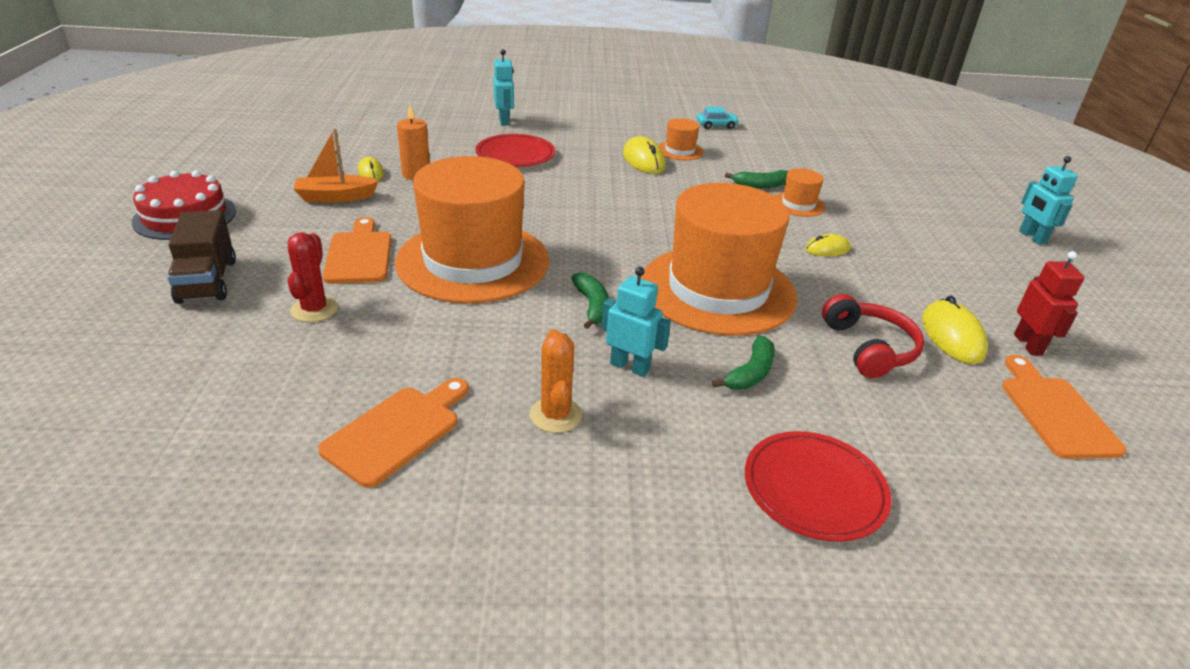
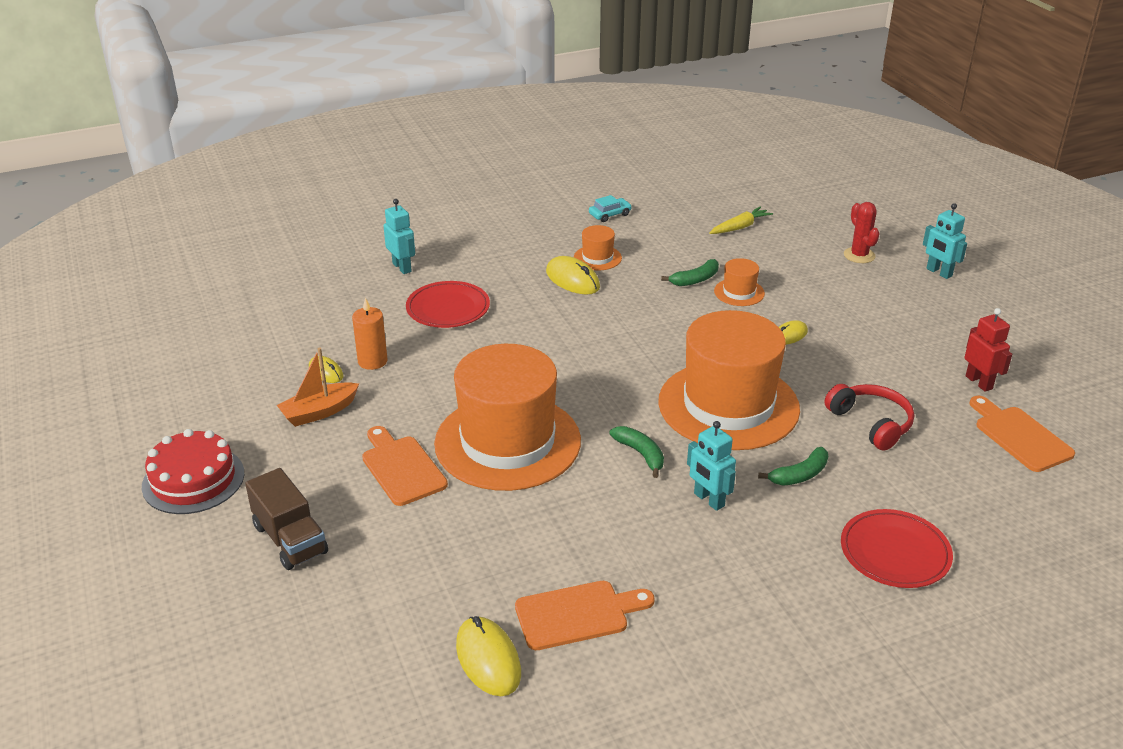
camera: 20 degrees left, 0 degrees up
red cactus [288,232,338,322] -> red cactus moved to [844,202,879,263]
orange cutting board [318,378,469,488] -> orange cutting board turned 60 degrees clockwise [515,581,655,650]
orange cactus [530,329,582,433] -> none
turquoise robot [602,267,671,377] -> turquoise robot turned 135 degrees counterclockwise [687,421,736,511]
green banana [712,336,775,390] -> green banana turned 45 degrees clockwise [758,447,828,486]
yellow mouse [922,296,988,364] -> yellow mouse moved to [456,616,521,696]
none -> yellow carrot [709,207,773,234]

